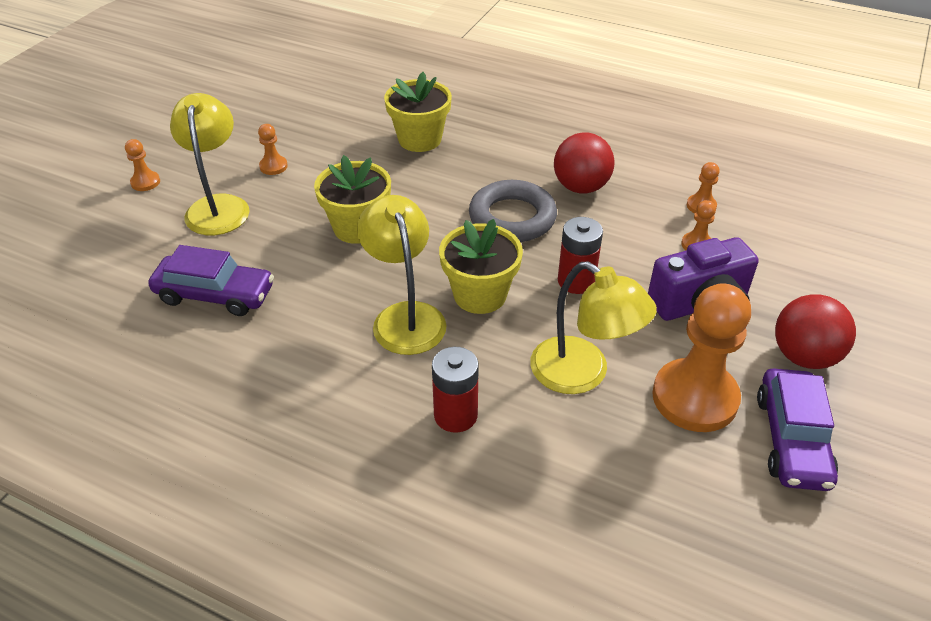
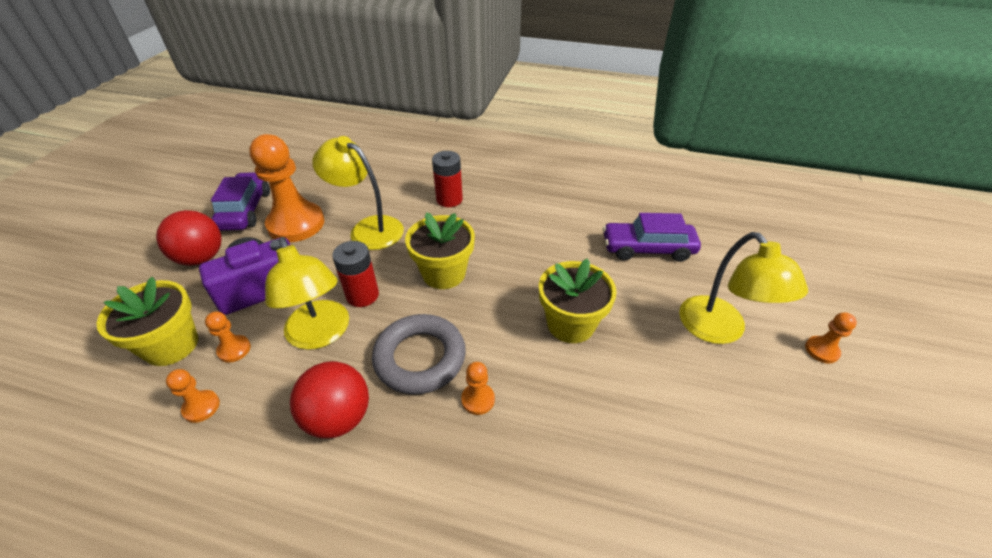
camera: 170 degrees right, 0 degrees up
orange pawn [258,124,288,175] -> orange pawn moved to [461,362,495,415]
yellow lamp [357,195,447,355] -> yellow lamp moved to [265,237,349,350]
yellow flower pot [384,72,452,152] -> yellow flower pot moved to [96,277,198,366]

